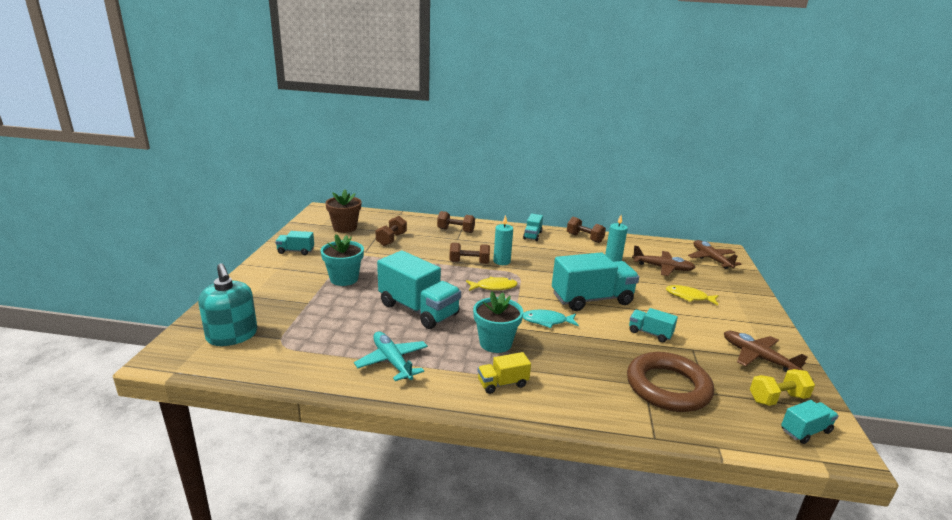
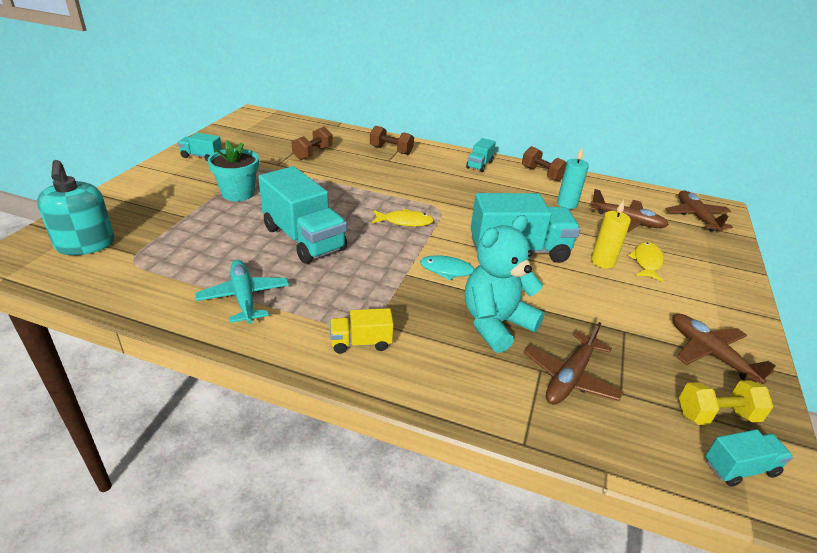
camera: 10 degrees right, 10 degrees up
brown flower pot [325,189,361,233] -> none
brown dumbbell [449,243,490,264] -> none
turquoise flower pot [473,291,523,353] -> none
turquoise candle [493,215,513,265] -> none
brown ring [627,352,714,412] -> brown plane [523,322,624,405]
turquoise truck [629,308,678,342] -> none
yellow fish [666,285,719,305] -> yellow fish turned 75 degrees clockwise [628,242,664,282]
none -> turquoise teddy bear [465,215,545,353]
none -> yellow candle [591,200,631,269]

